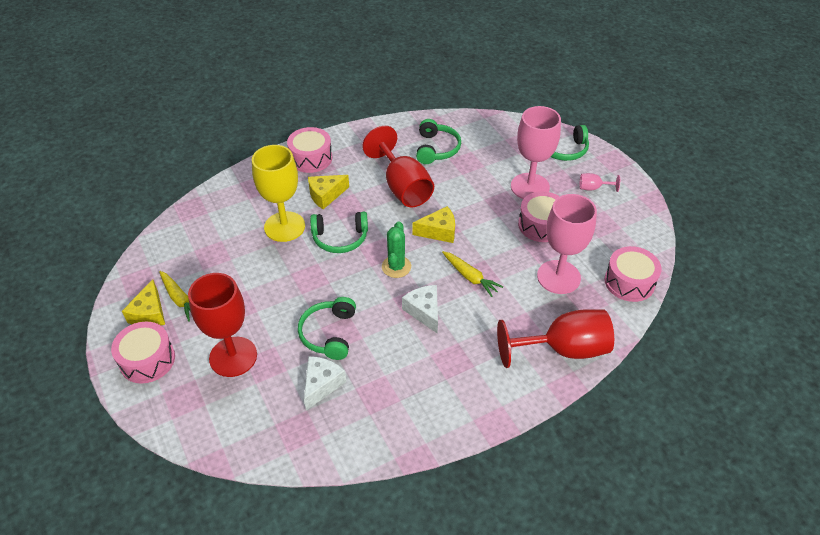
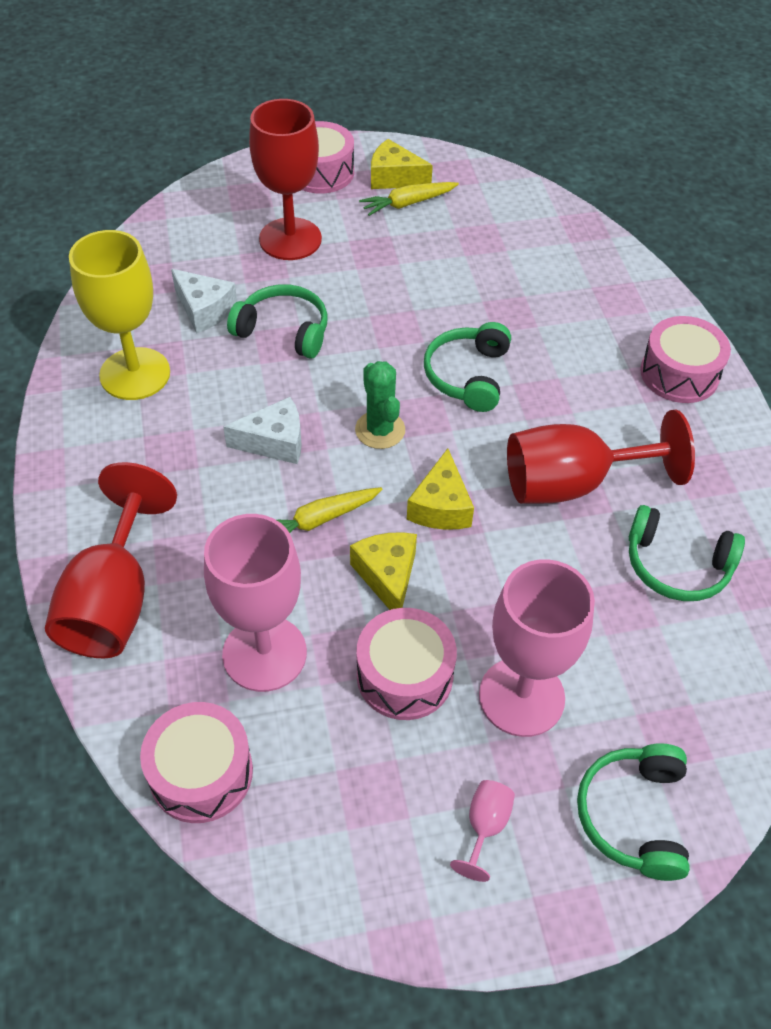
camera: 105 degrees right, 5 degrees up
yellow goblet [252,145,305,242] -> yellow goblet moved to [69,230,170,400]
yellow cheese [308,175,349,209] -> yellow cheese moved to [350,532,417,610]
green cactus [382,221,411,278] -> green cactus turned 45 degrees clockwise [355,361,405,449]

